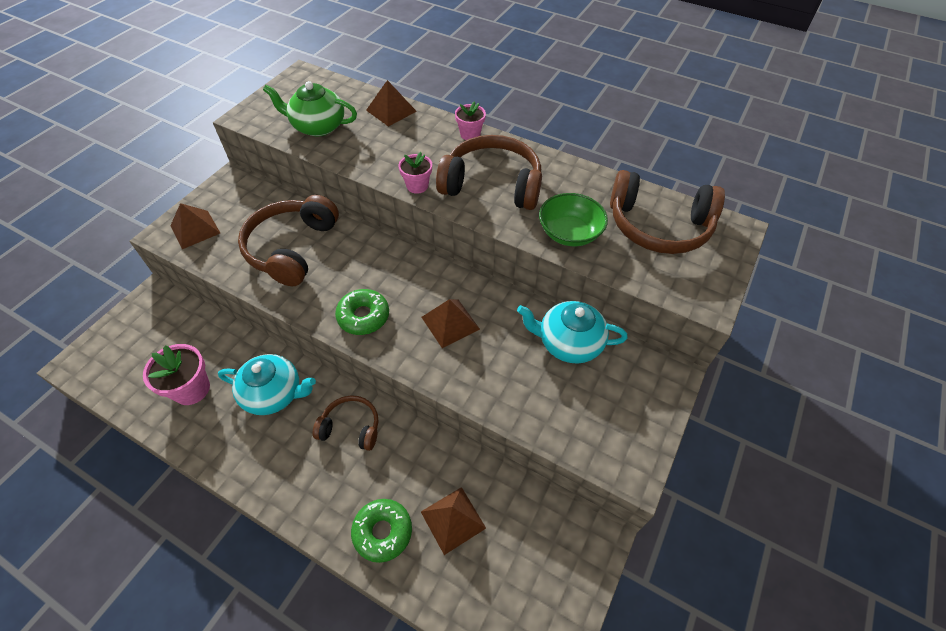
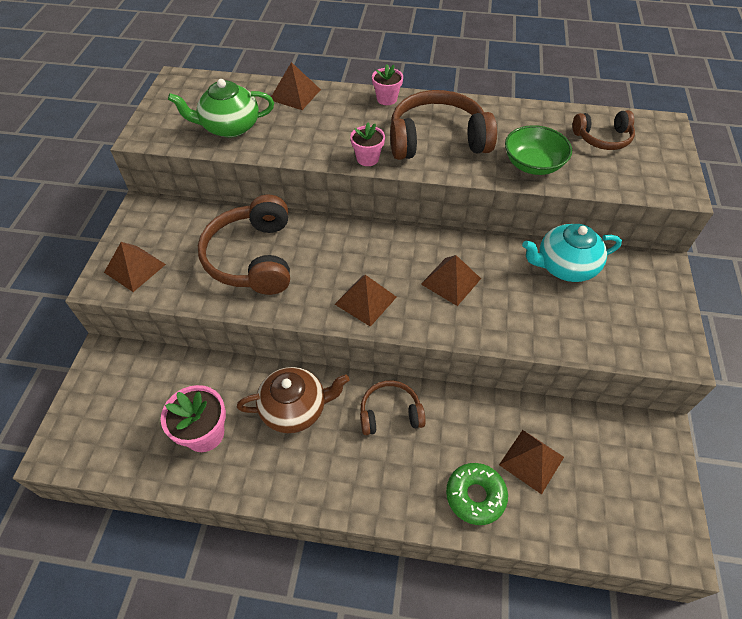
camera: 20 degrees left, 0 degrees up
turquoise teapot [218,354,316,415] -> brown teapot [237,367,349,433]
green donut [335,289,389,335] -> brown pyramid [335,275,397,327]
brown headphones [610,170,725,254] -> brown headphones [573,110,635,150], size x0.57

